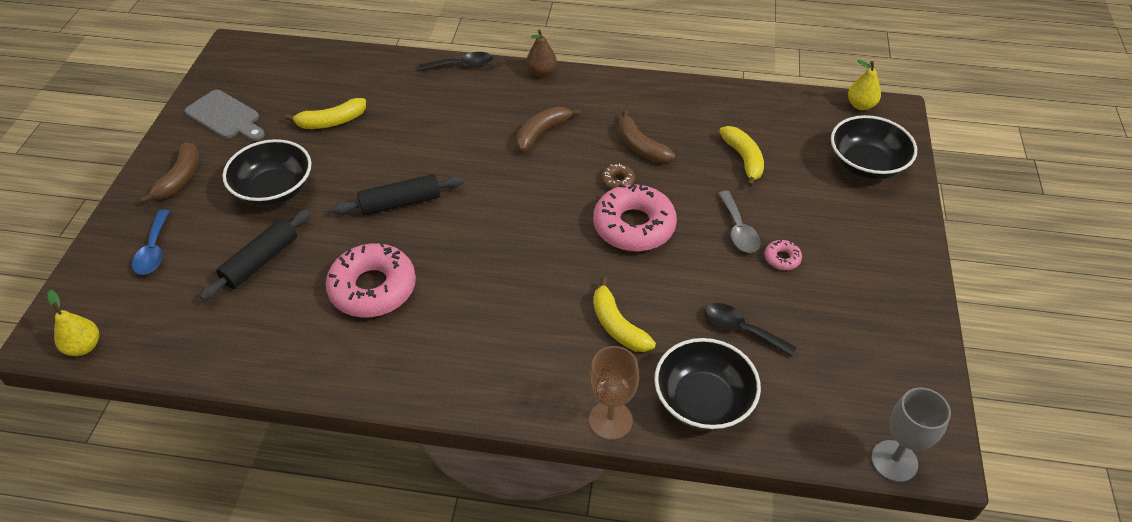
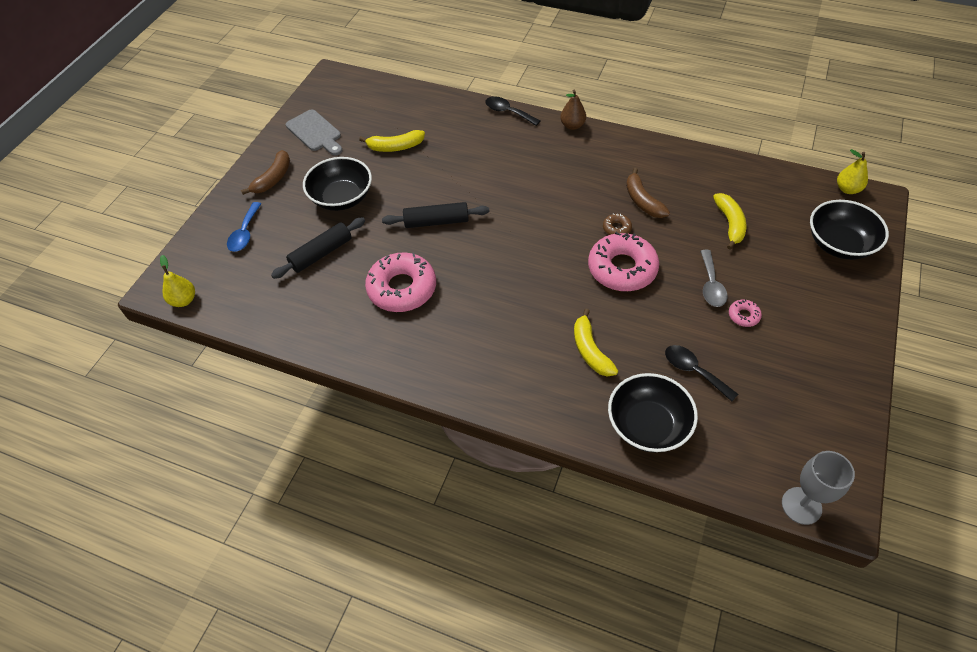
camera: 15 degrees right, 5 degrees up
black spoon [419,52,493,71] -> black spoon turned 150 degrees counterclockwise [486,96,540,126]
brown banana [516,106,581,151] -> none
brown goblet [589,346,639,440] -> none

